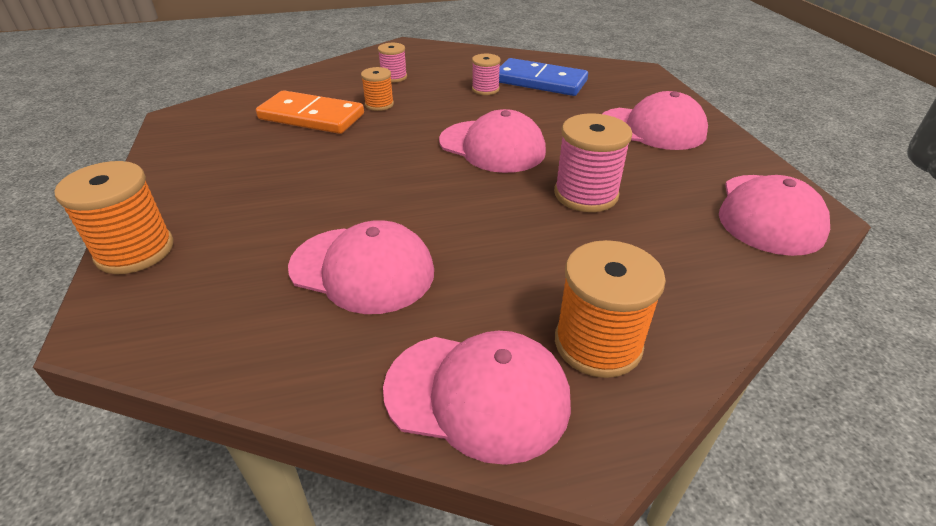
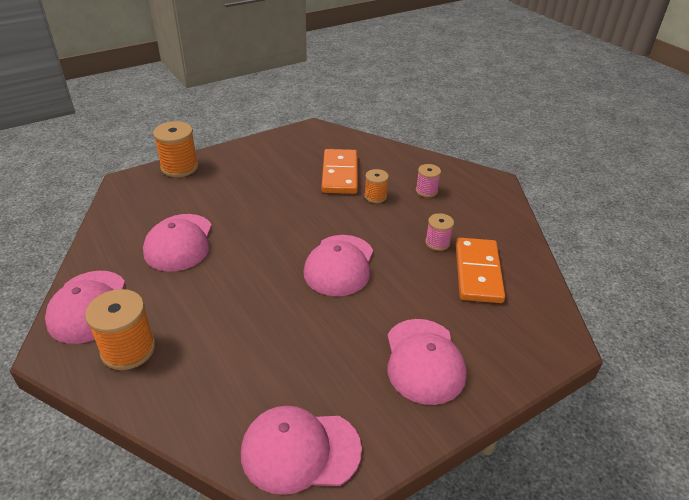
camera: 70 degrees right, 0 degrees up
blue domino [499,58,588,96] -> orange domino [456,238,505,303]
pink spool [554,113,632,212] -> none

